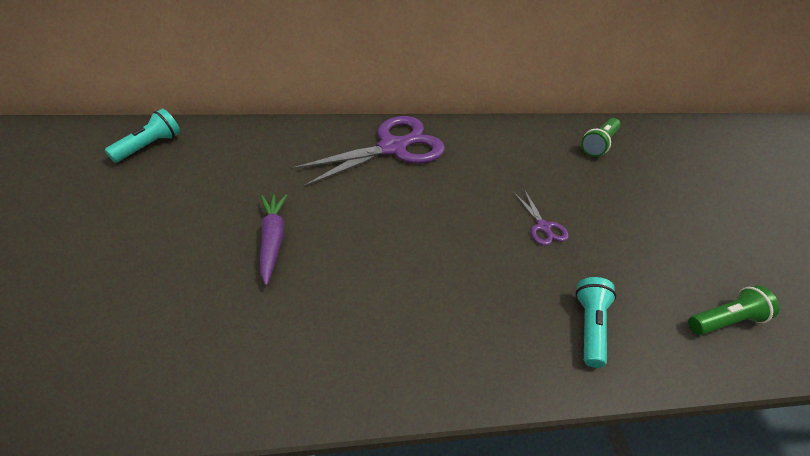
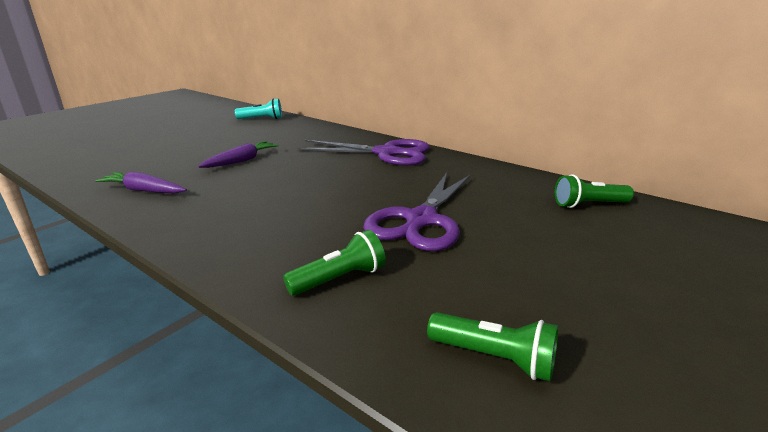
camera: 50 degrees right, 20 degrees down
purple scissors [514,189,569,246] -> purple scissors [363,173,471,251], size x2.24
turquoise flashlight [576,277,616,368] -> green flashlight [283,230,386,296]
none -> purple carrot [95,171,187,193]

